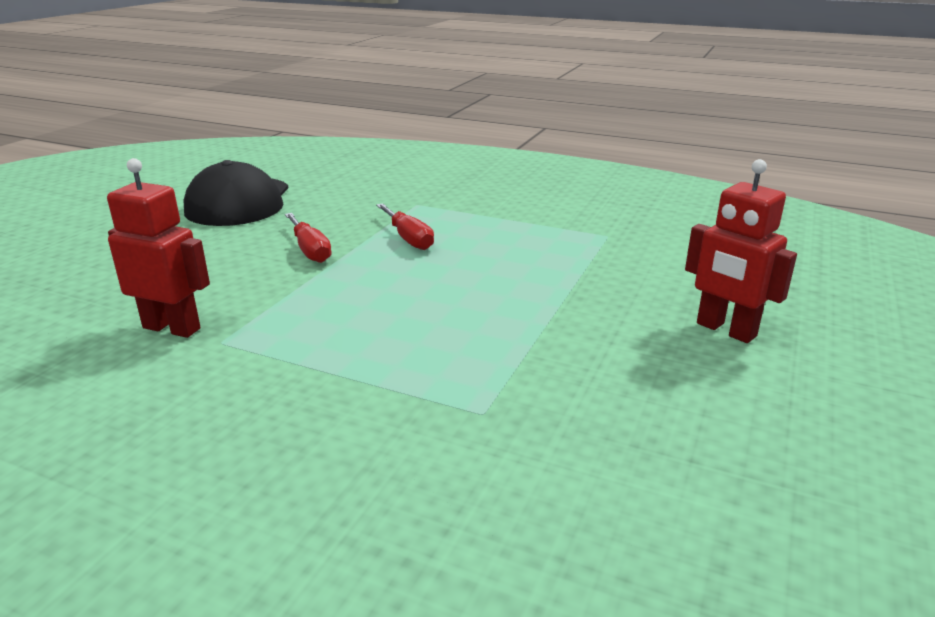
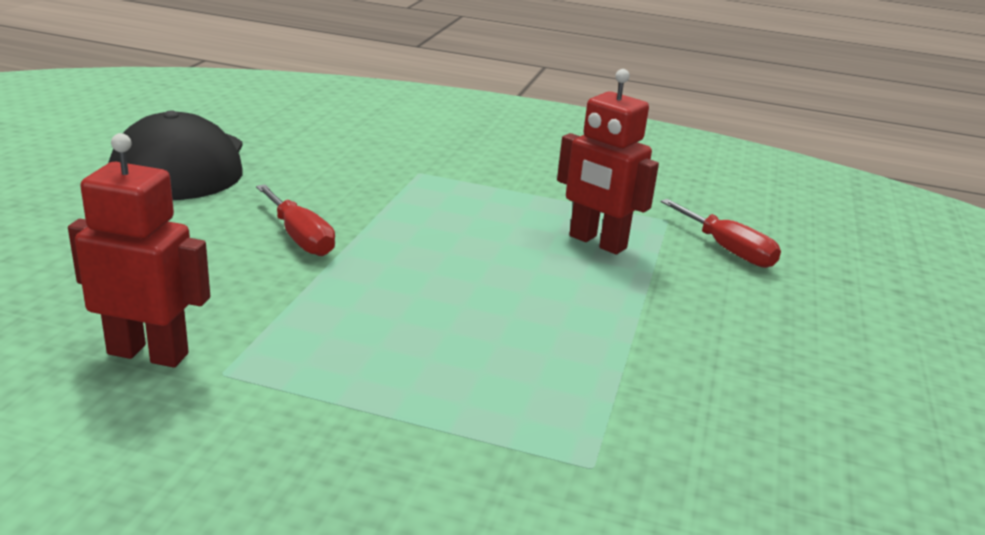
camera: 10 degrees left, 0 degrees up
red screwdriver [376,203,434,250] -> red screwdriver moved to [661,199,781,268]
red robot [685,159,797,343] -> red robot moved to [557,69,659,254]

